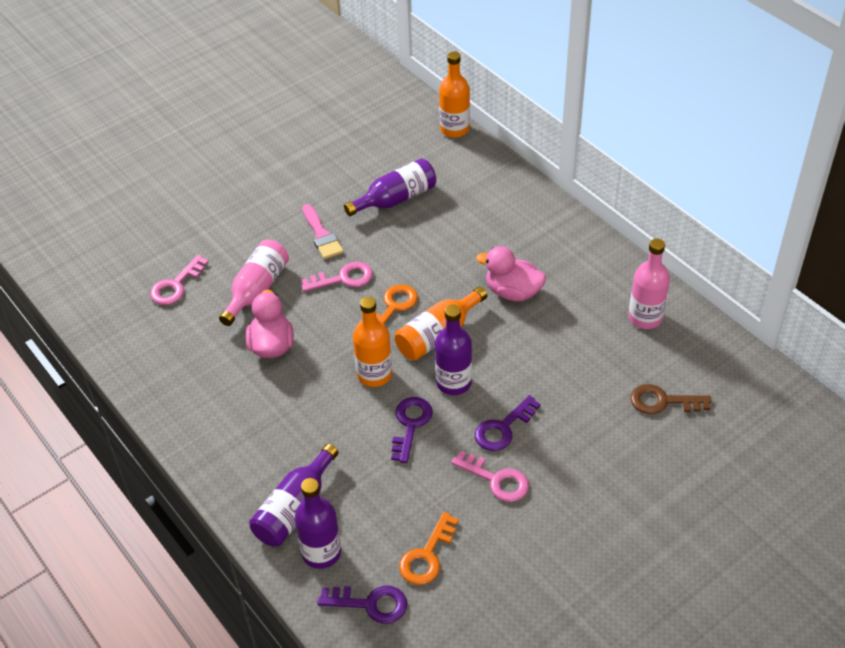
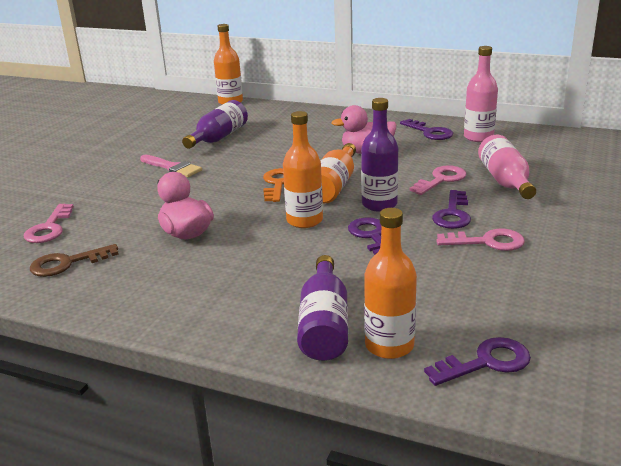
camera: 30 degrees left, 20 degrees down
pink bottle [219,240,289,326] -> pink bottle moved to [478,134,536,199]
purple bottle [295,478,341,569] -> orange bottle [364,208,417,359]
pink key [301,262,373,292] -> pink key moved to [409,165,467,195]
orange key [399,512,459,585] -> none
brown key [630,384,711,414] -> brown key moved to [30,244,119,277]
none -> purple key [400,119,454,140]

